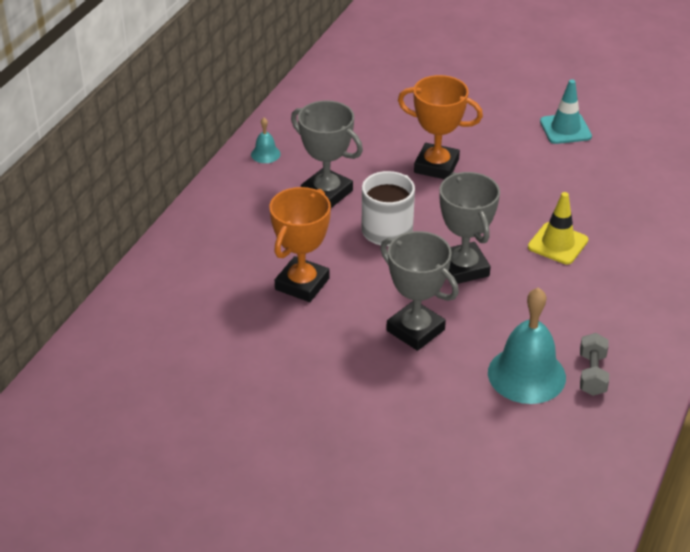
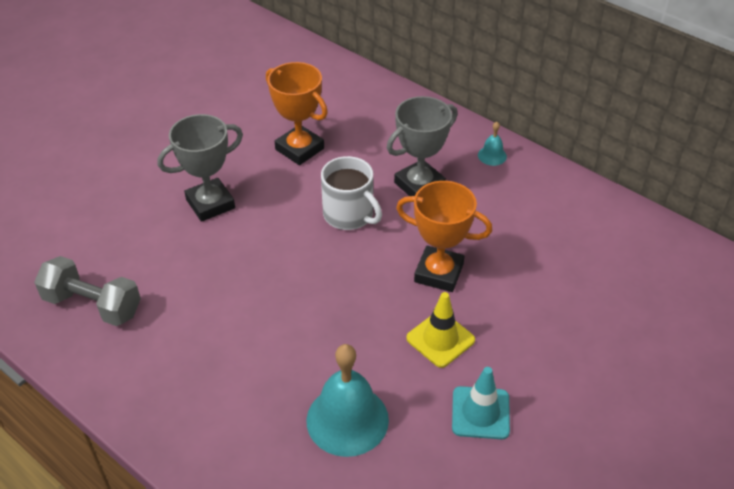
camera: 105 degrees right, 5 degrees up
orange trophy [398,75,483,179] -> orange trophy turned 75 degrees clockwise [396,181,492,292]
grey trophy [439,172,500,284] -> none
turquoise bell [488,287,566,404] -> turquoise bell moved to [306,344,389,457]
yellow traffic cone [528,192,588,264] -> yellow traffic cone moved to [406,292,475,368]
grey dumbbell [580,333,609,396] -> grey dumbbell [34,256,141,326], size x1.61

